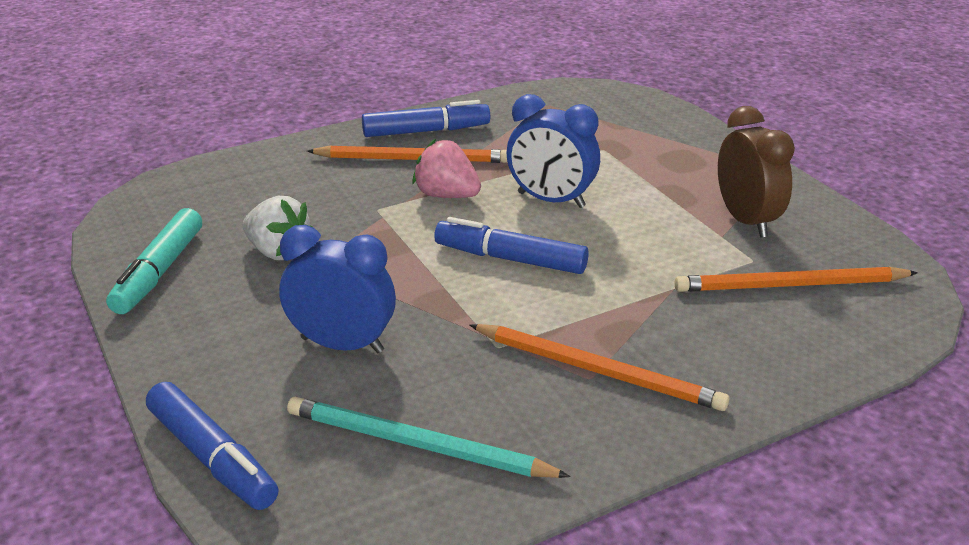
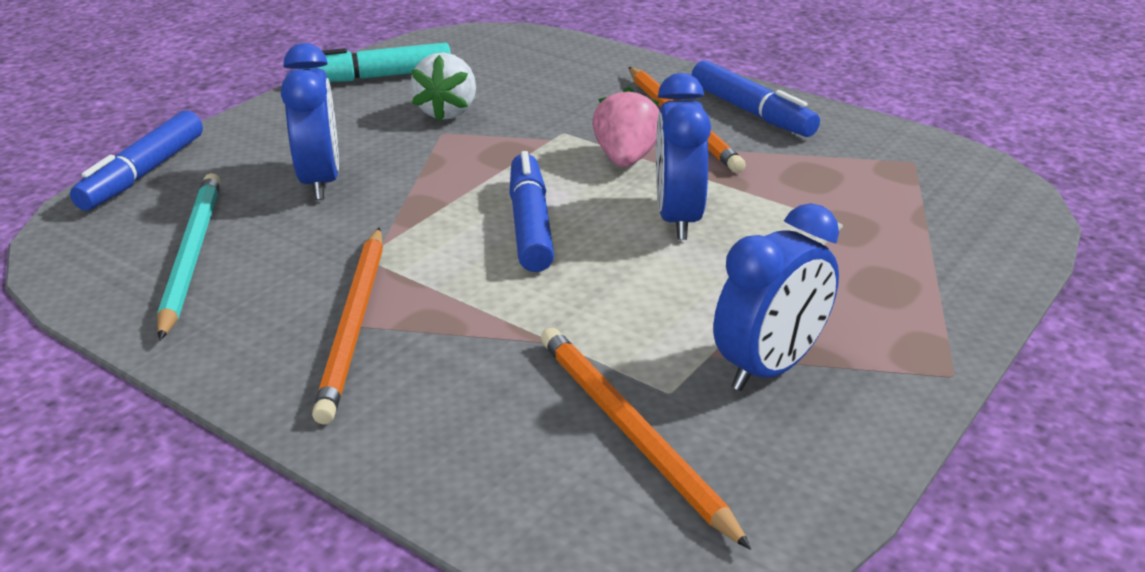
camera: 65 degrees right, 0 degrees up
brown clock [718,106,795,238] -> blue clock [713,203,839,391]

